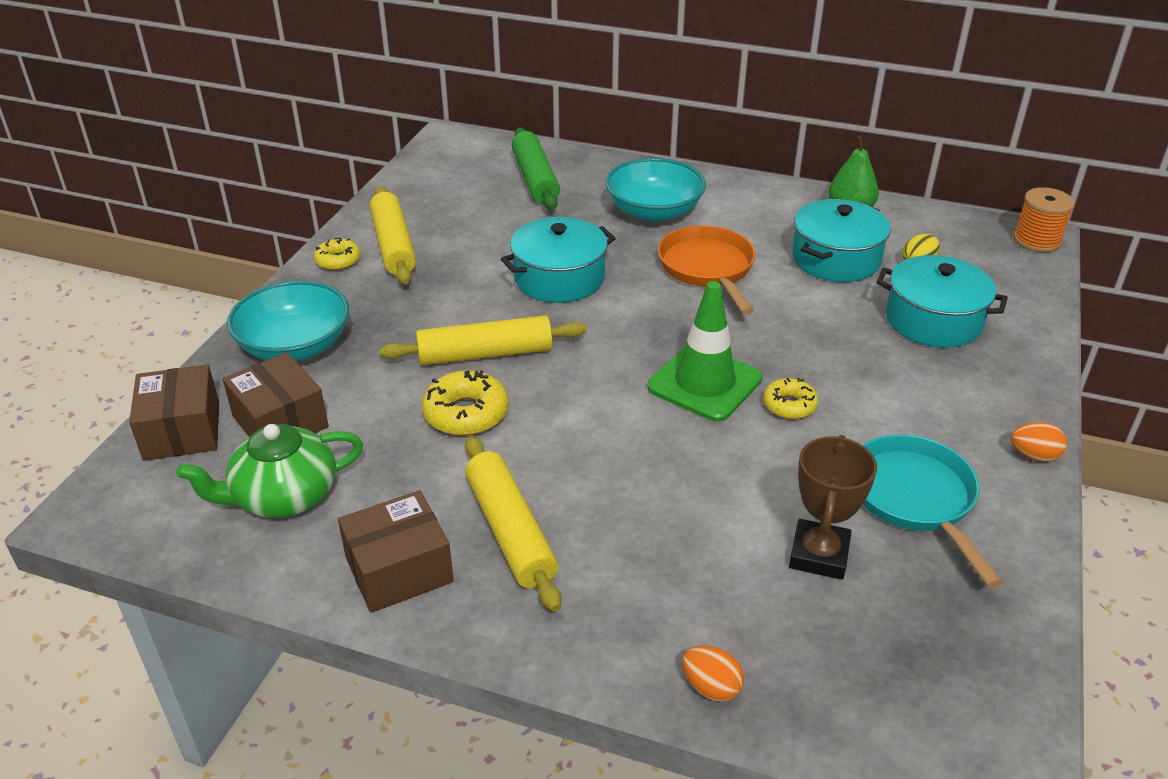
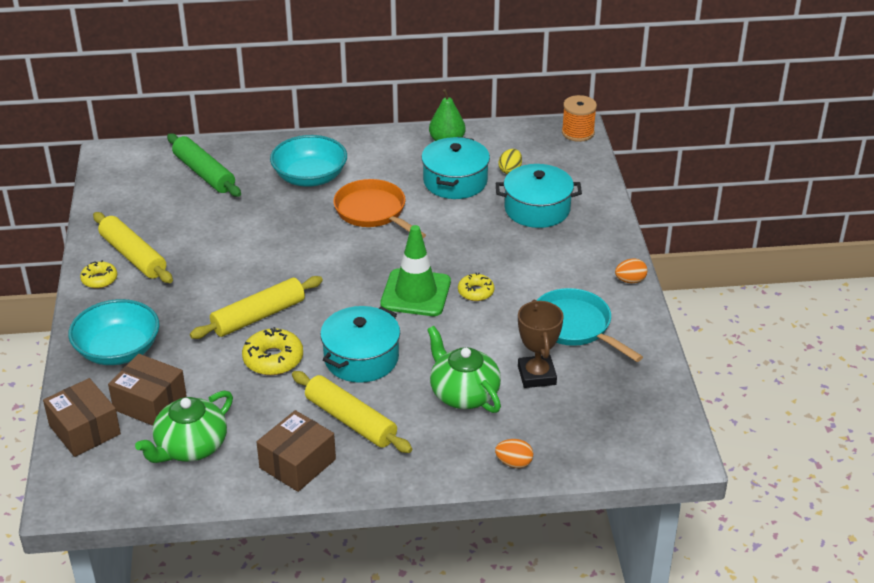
camera: 25 degrees left, 0 degrees up
turquoise pot [501,217,616,303] -> turquoise pot moved to [320,306,400,383]
none -> green teapot [427,326,501,413]

